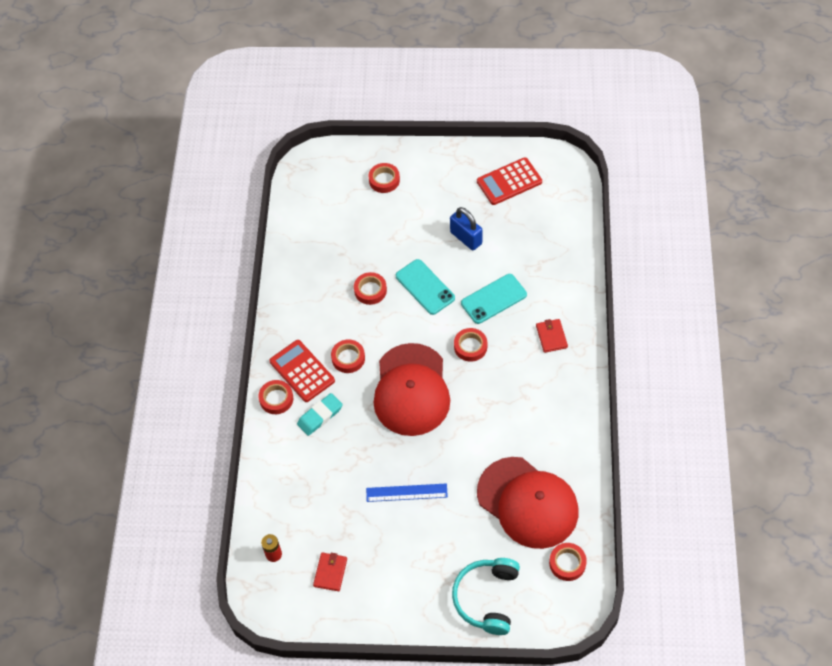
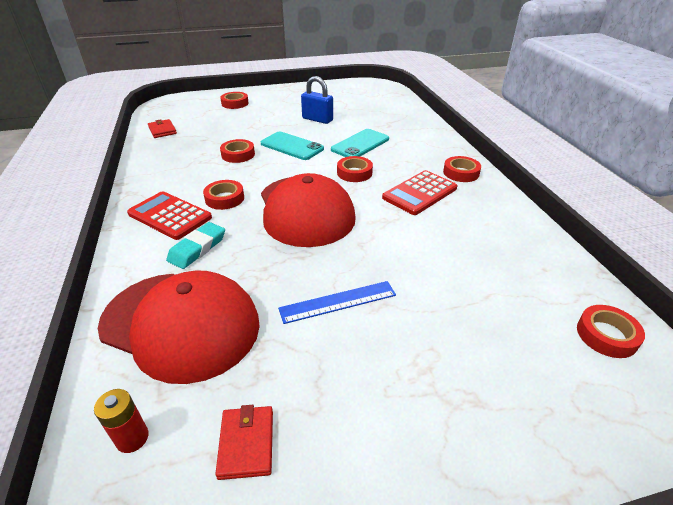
camera: 20 degrees left, 20 degrees down
red tape [258,380,293,414] -> red tape moved to [443,156,481,182]
turquoise headphones [452,558,520,635] -> none
red calculator [477,157,542,205] -> red calculator moved to [382,170,457,215]
red cap [477,457,578,549] -> red cap moved to [98,270,260,384]
red wallet [536,319,568,353] -> red wallet moved to [148,119,177,138]

